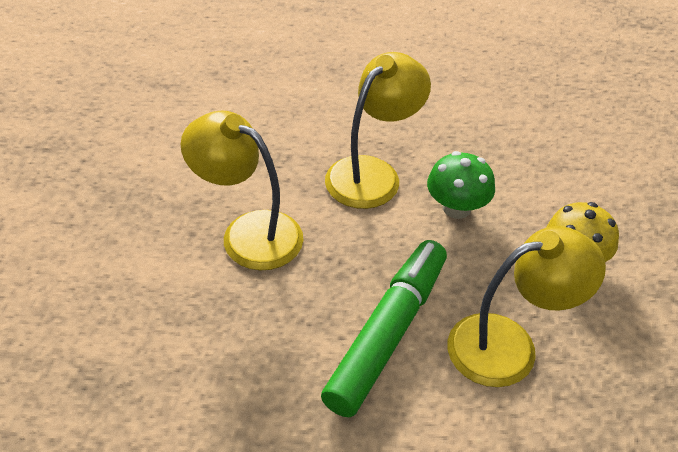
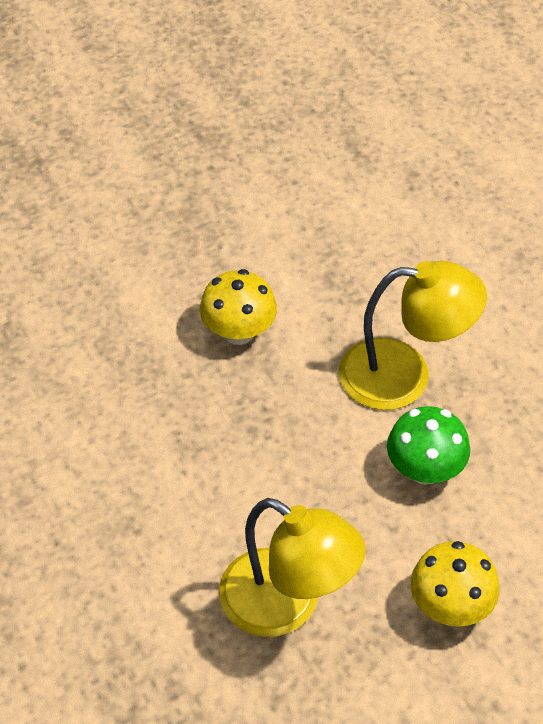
camera: 55 degrees right, 5 degrees up
yellow lamp [181,110,303,270] -> yellow mushroom [199,269,277,345]
green marker [321,240,447,417] -> none

